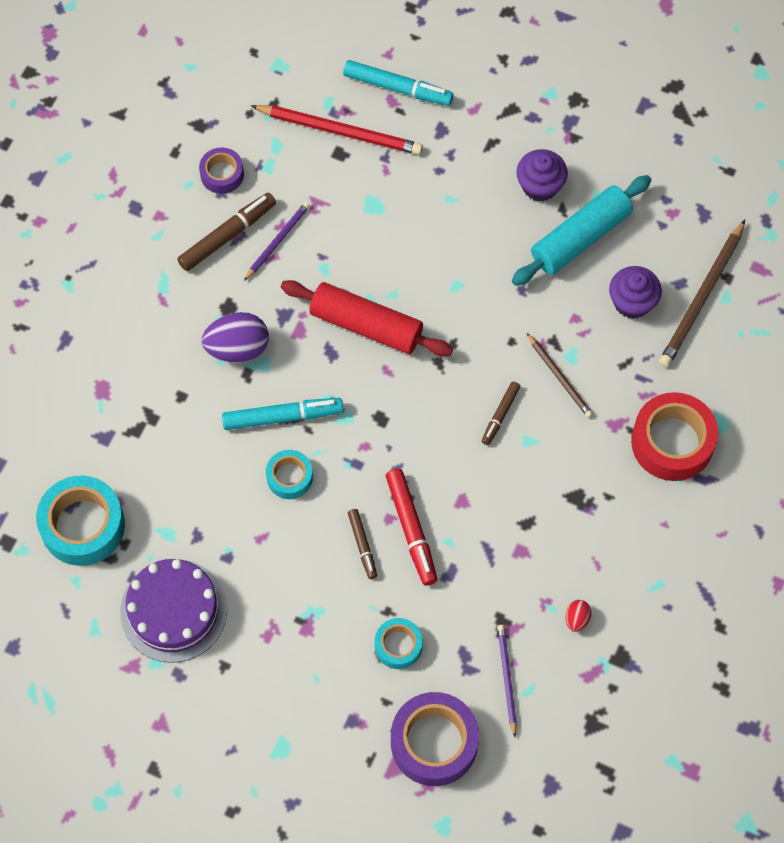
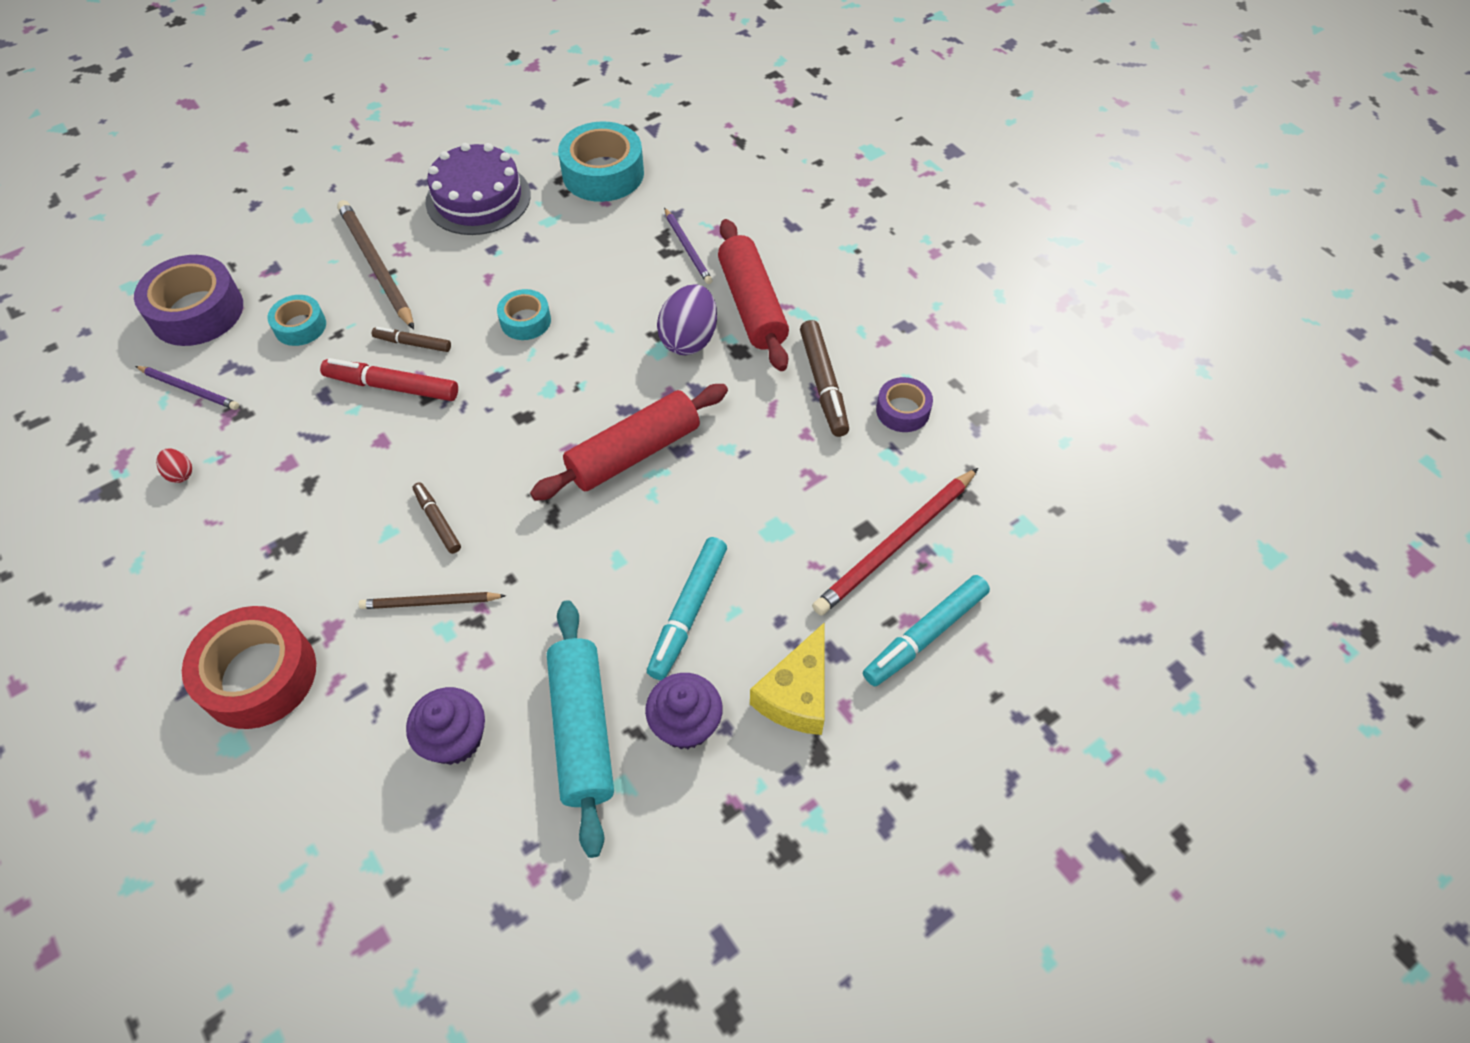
camera: 120 degrees right, 10 degrees down
turquoise marker [222,398,344,430] -> turquoise marker moved to [647,537,727,680]
purple pencil [244,202,310,281] -> purple pencil moved to [664,208,713,284]
brown pencil [659,220,745,368] -> brown pencil moved to [337,200,414,329]
none -> red rolling pin [718,219,789,371]
none -> yellow cheese [750,622,825,735]

